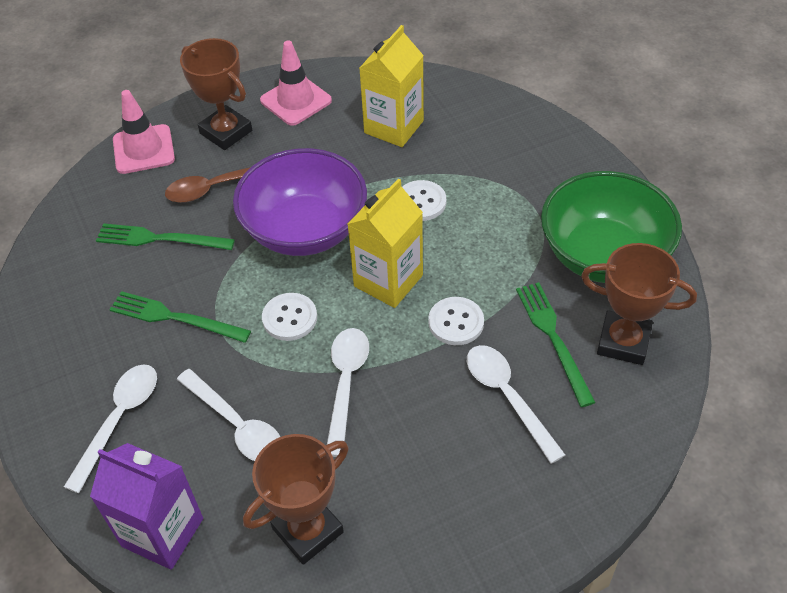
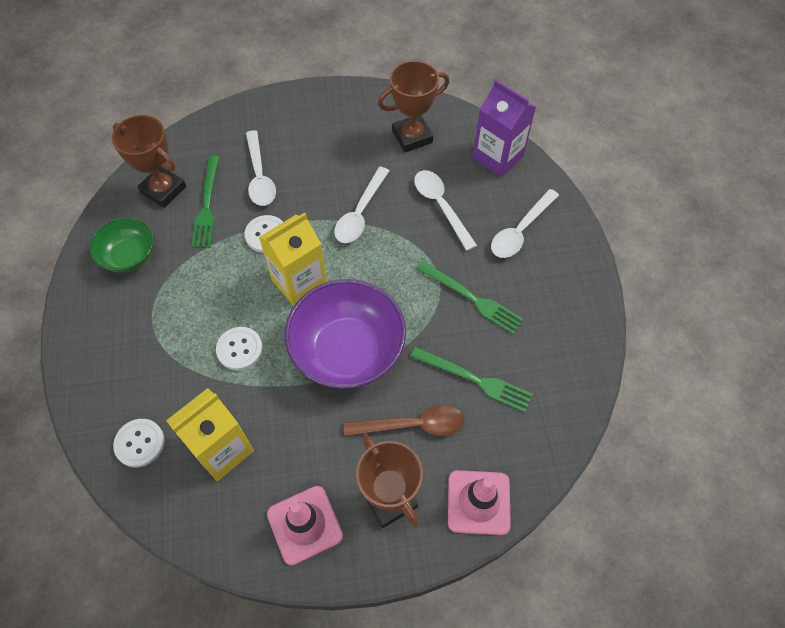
camera: 165 degrees left, 10 degrees up
white button [262,293,317,341] -> white button moved to [113,419,164,467]
green bowl [541,171,682,283] -> green bowl [89,217,154,273], size x0.58

